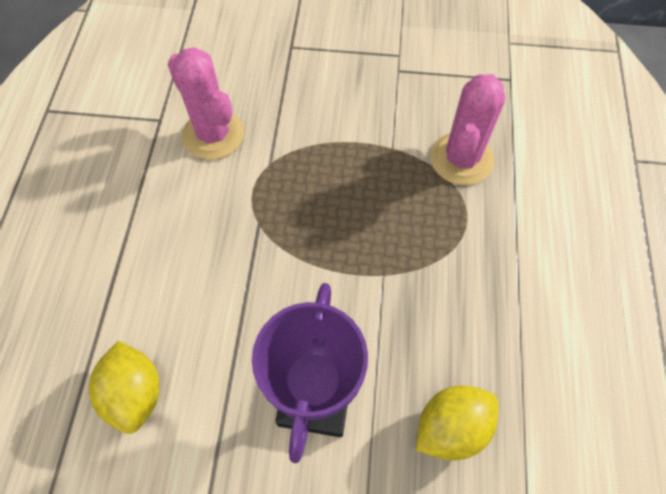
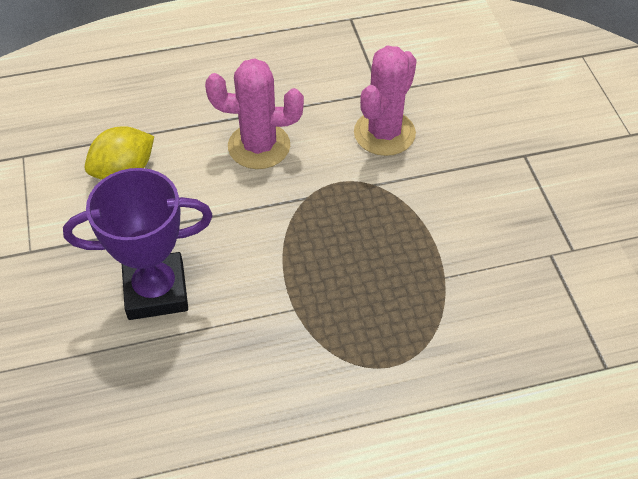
camera: 70 degrees right, 10 degrees down
yellow lemon [416,385,498,461] -> none
pink cactus [430,74,505,185] -> pink cactus moved to [205,58,304,169]

